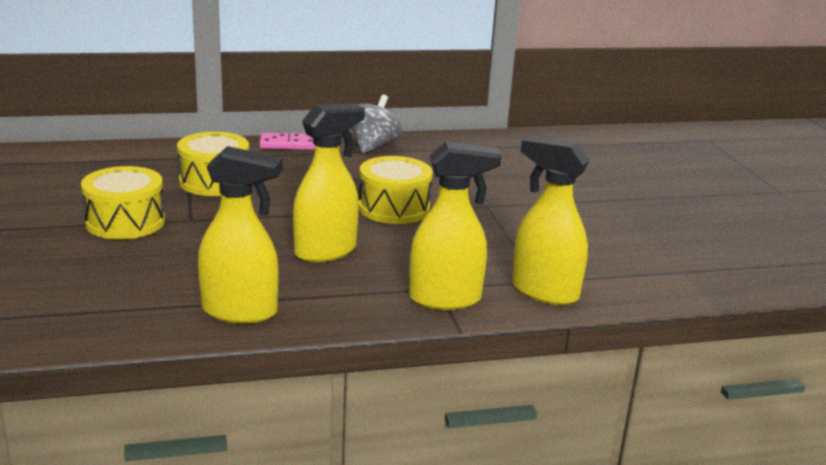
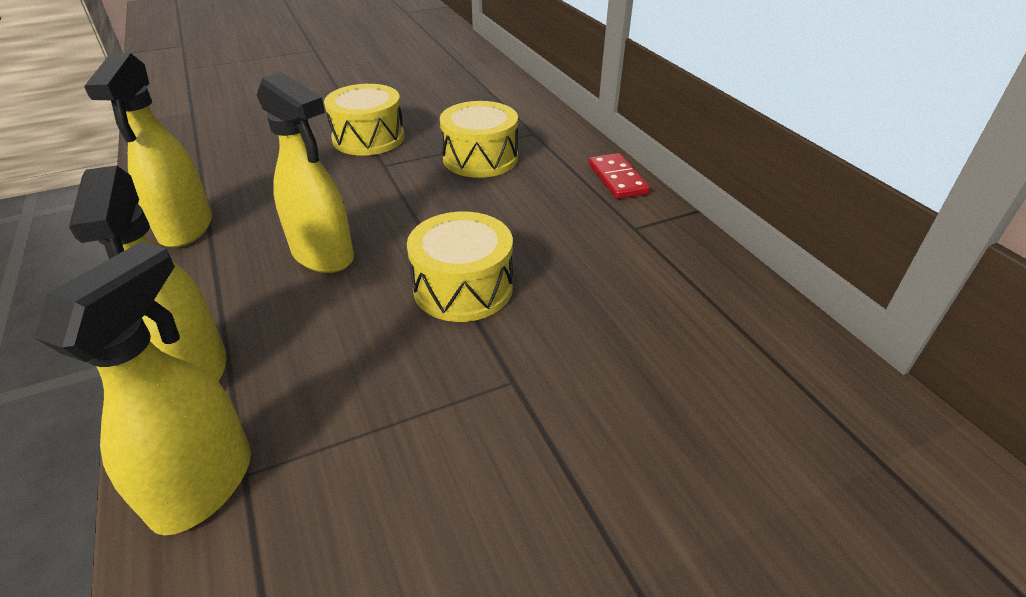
camera: 80 degrees right, 15 degrees up
pink domino [260,133,315,150] -> red domino [589,153,650,199]
grey spinning top [351,94,403,153] -> none

